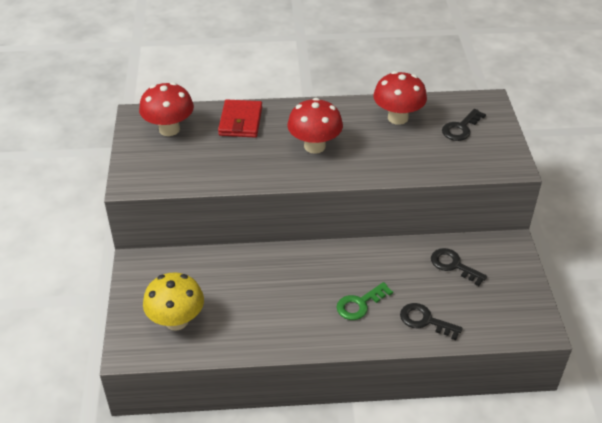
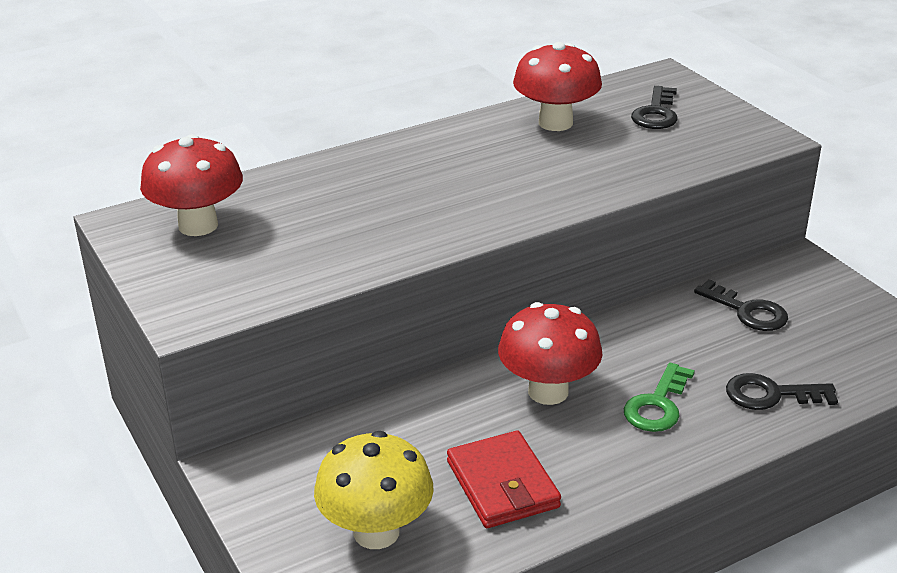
camera: 25 degrees left, 10 degrees down
red wallet [218,99,262,137] -> red wallet moved to [447,431,561,528]
red mushroom [287,98,343,154] -> red mushroom moved to [498,302,602,405]
black key [431,248,487,286] -> black key turned 150 degrees counterclockwise [694,279,788,331]

